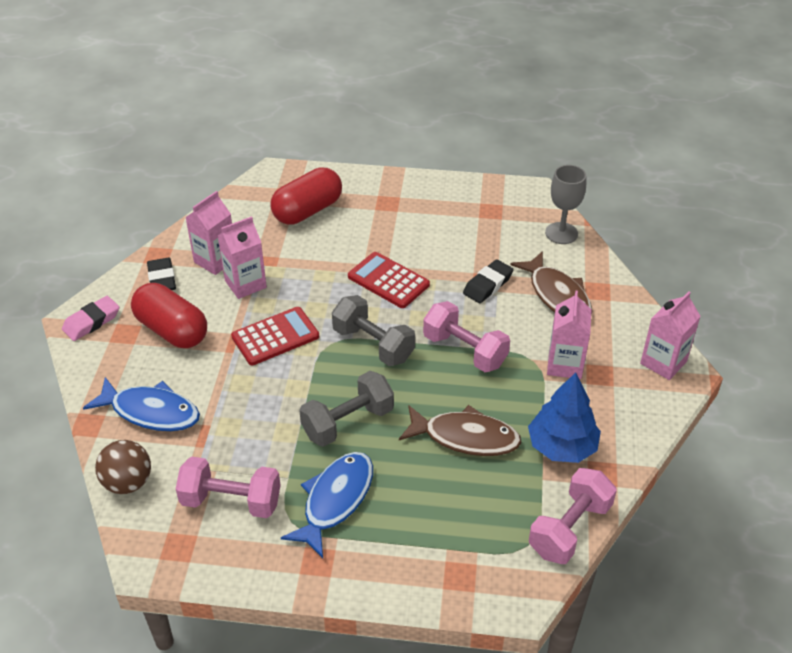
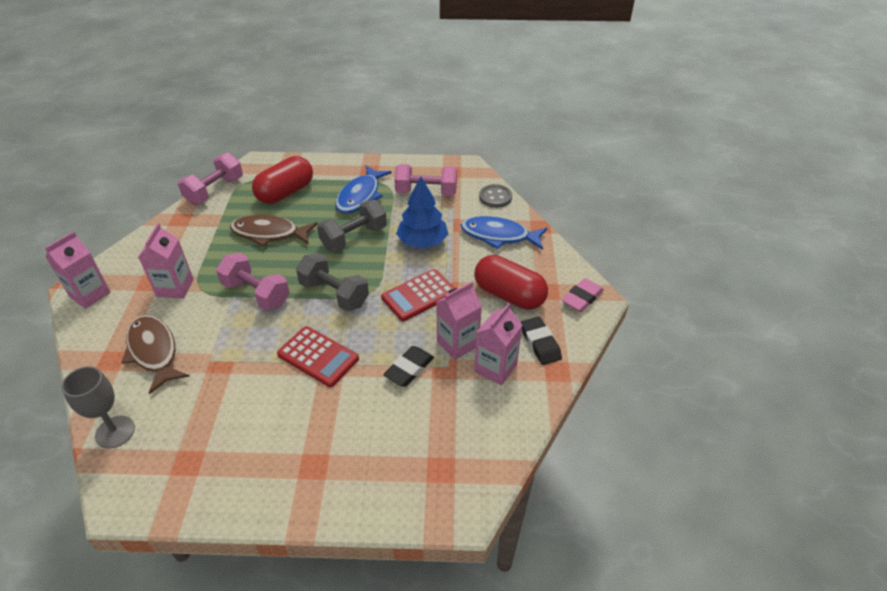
camera: 175 degrees right, 0 degrees up
brown ball [95,440,151,494] -> grey button [479,184,512,208]
red capsule [270,167,342,225] -> red capsule moved to [252,156,313,204]
black eraser [463,259,514,303] -> black eraser moved to [383,346,434,387]
blue tree [528,373,601,463] -> blue tree moved to [396,176,448,249]

